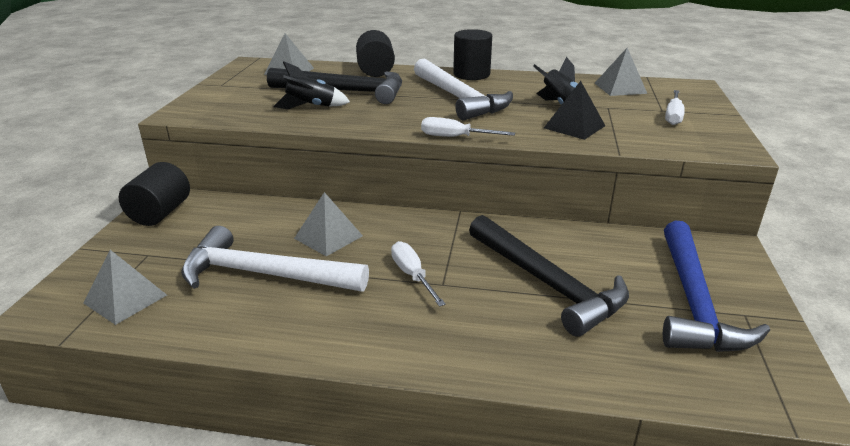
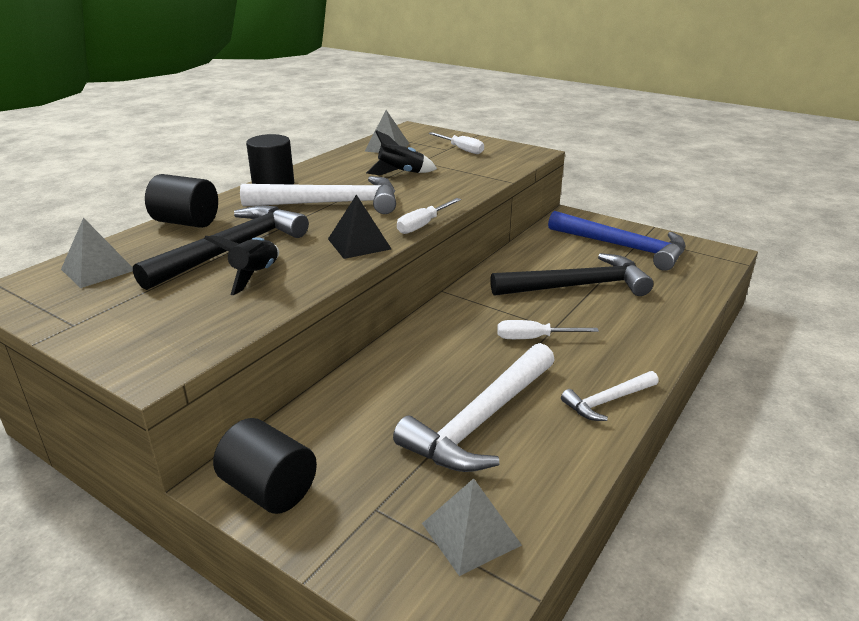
camera: 65 degrees left, 0 degrees up
grey pyramid [294,192,363,256] -> none
black pyramid [544,81,605,140] -> black pyramid moved to [328,195,391,259]
none -> white hammer [561,371,659,421]

